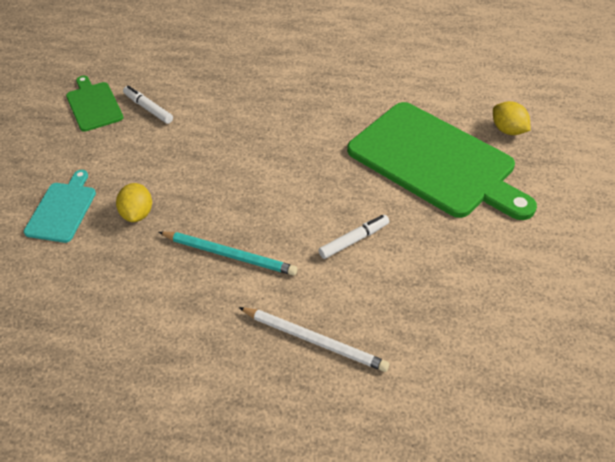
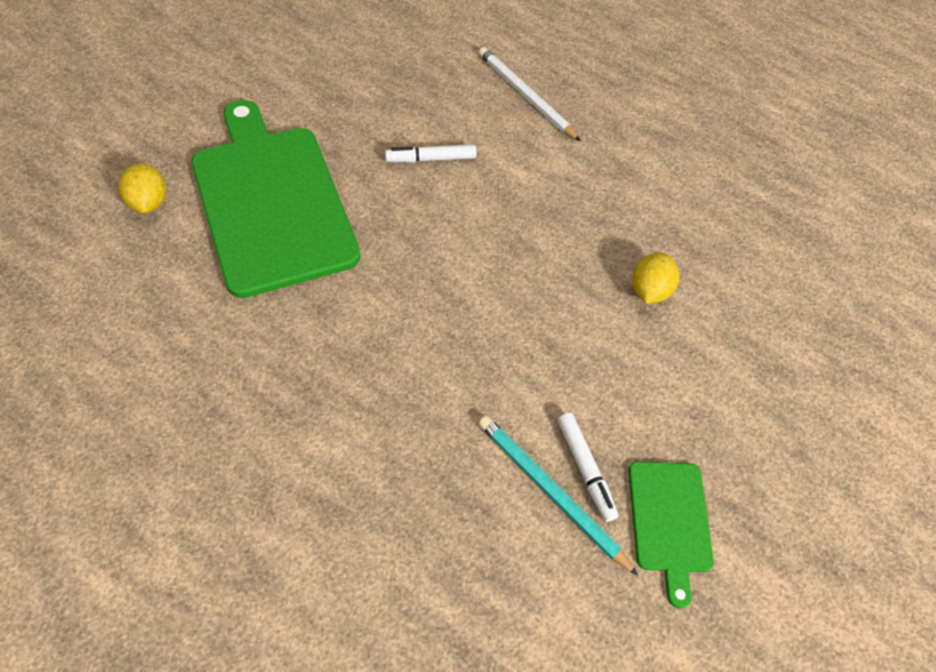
camera: 160 degrees left, 10 degrees up
turquoise cutting board [24,170,96,243] -> none
turquoise pencil [159,232,298,276] -> turquoise pencil moved to [478,416,638,576]

